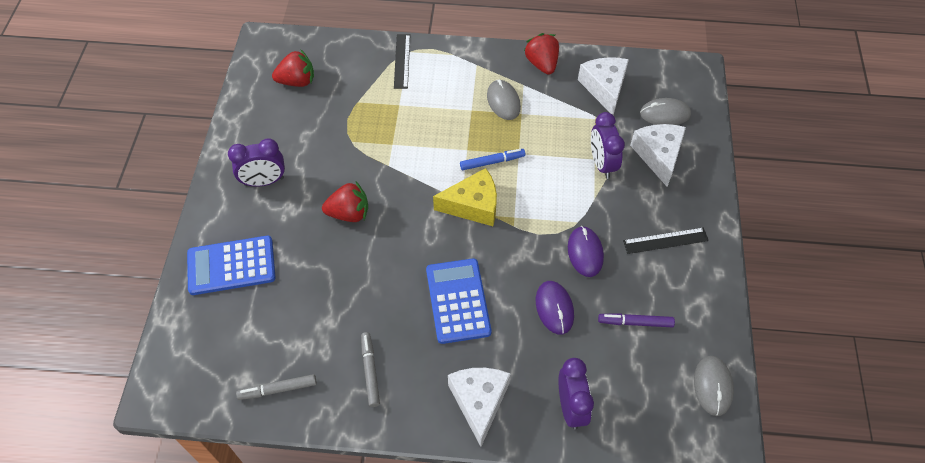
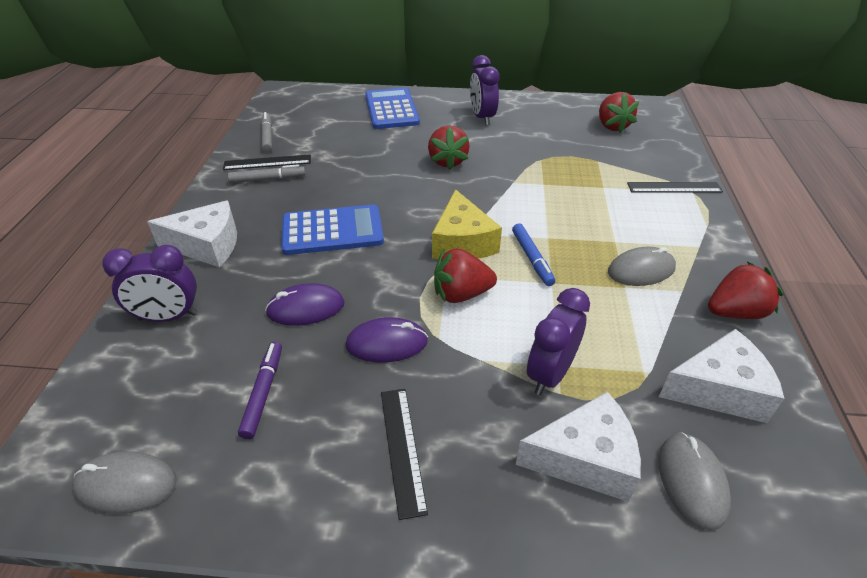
camera: 90 degrees right, 15 degrees down
purple clock [591,112,625,179] -> purple clock turned 45 degrees counterclockwise [527,288,590,395]
none -> black ruler [223,154,311,170]
none -> red strawberry [434,248,497,303]

